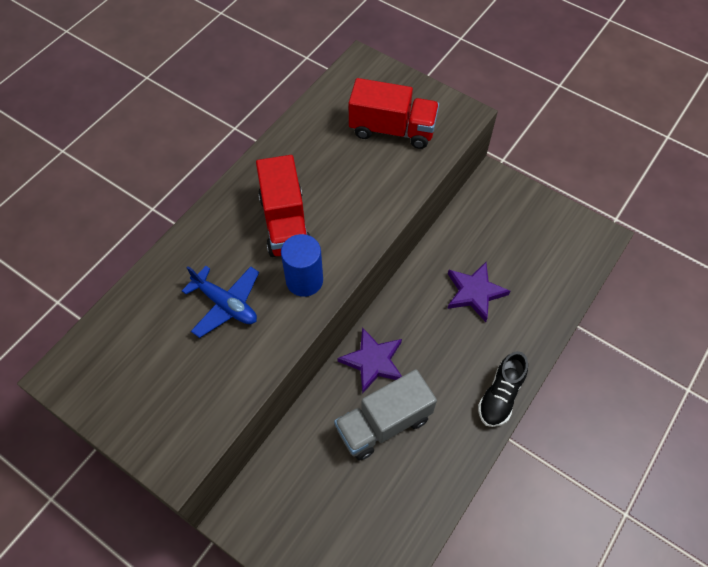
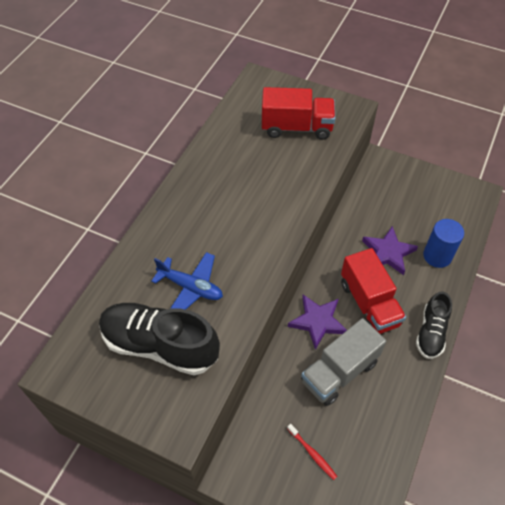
camera: 10 degrees left, 5 degrees down
red truck [256,155,310,257] -> red truck moved to [341,248,406,334]
blue cylinder [281,234,323,297] -> blue cylinder moved to [423,219,464,268]
none -> black shoe [99,303,220,375]
none -> red toothbrush [287,424,338,480]

